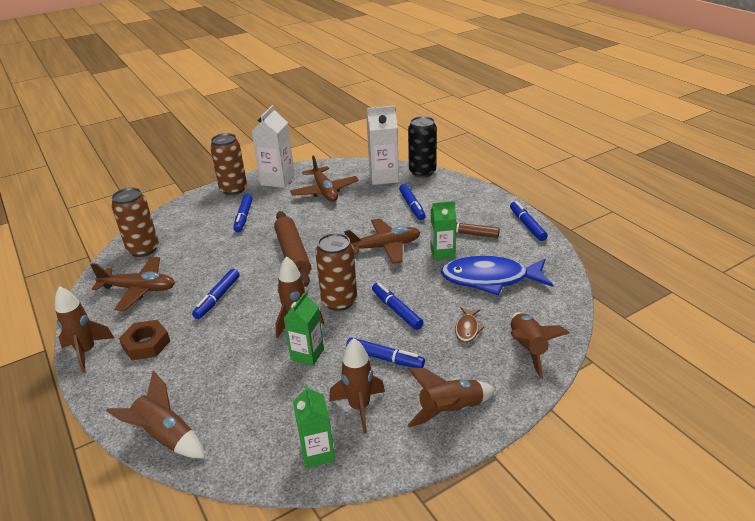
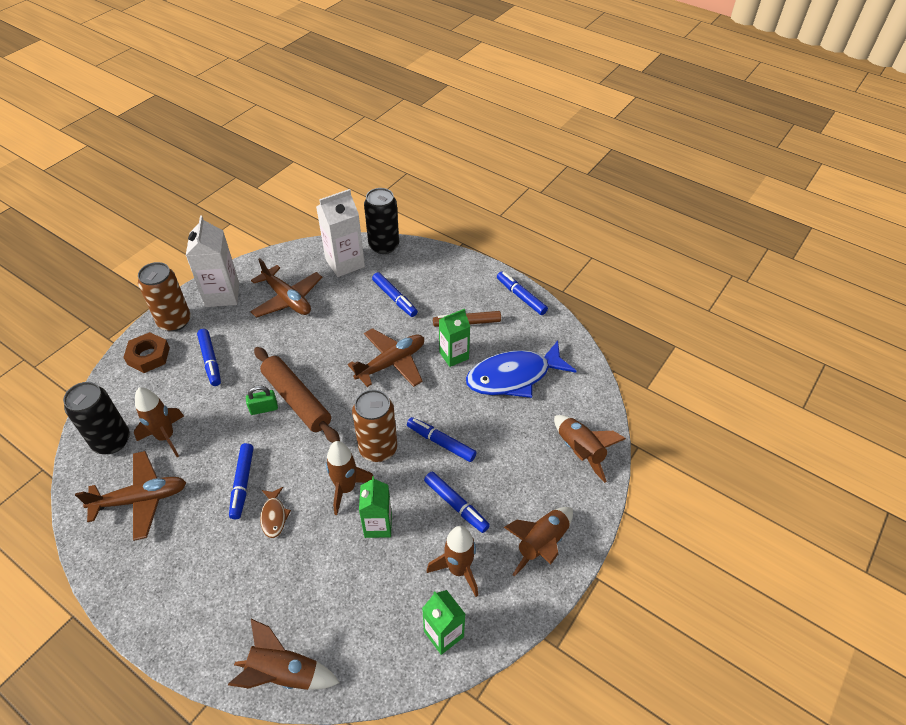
camera: 25 degrees left, 15 degrees up
brown rocket [55,286,114,372] -> brown rocket moved to [134,387,184,457]
brown can [111,188,159,257] -> black can [63,382,130,454]
brown nut [119,320,170,360] -> brown nut moved to [123,332,170,373]
blue marker [346,337,425,368] -> blue marker turned 45 degrees clockwise [424,472,490,533]
brown fish [455,307,484,343] -> brown fish moved to [260,487,291,538]
none -> green padlock [246,385,278,415]

